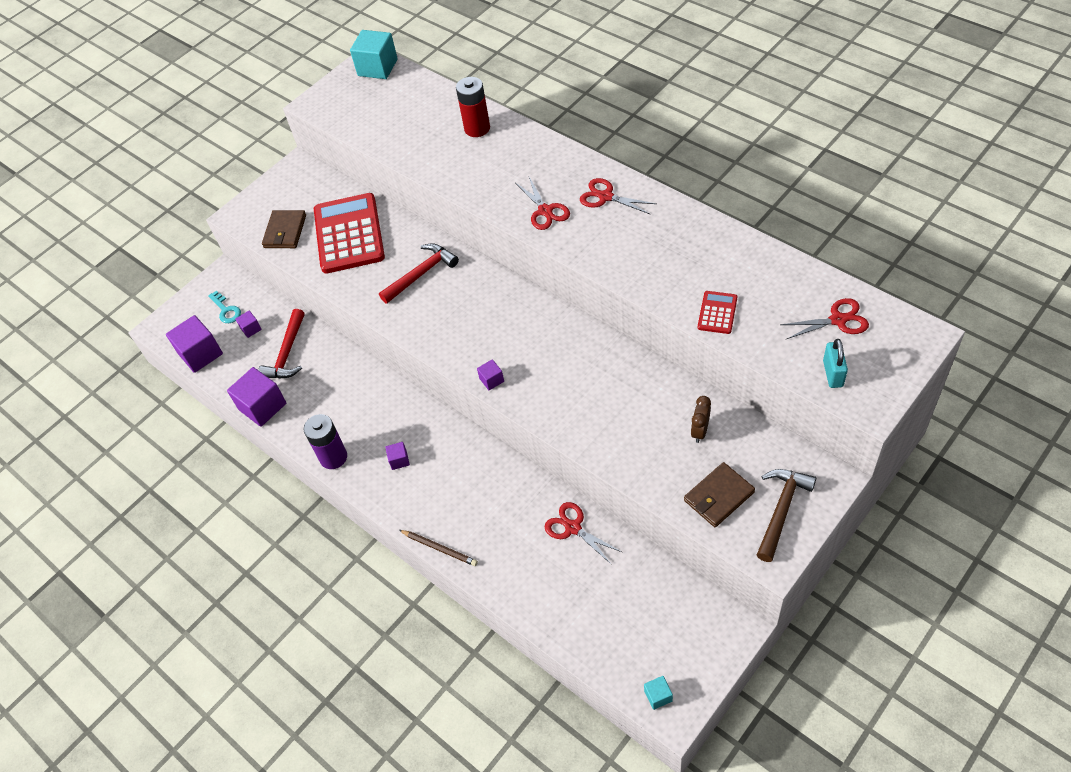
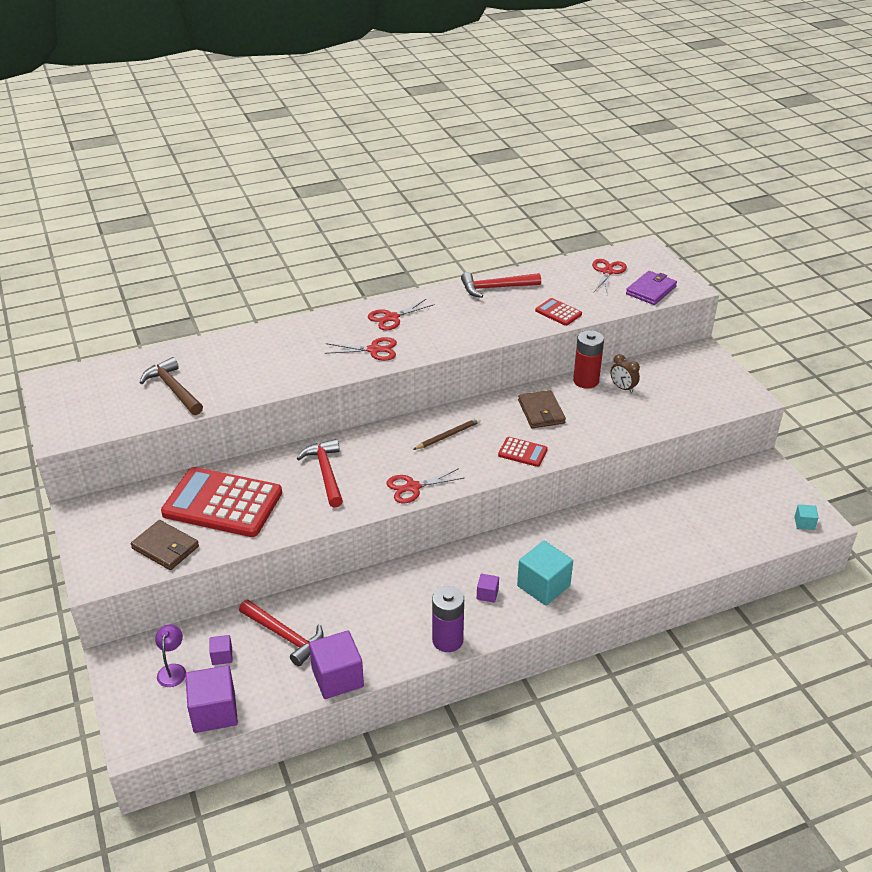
camera: 70 degrees left, 15 degrees down
turquoise key [208,291,241,323] -> purple lamp [155,624,186,687]
turquoise cube [350,30,398,79] -> turquoise cube moved to [517,541,573,606]
brown pencil [399,530,478,566] -> brown pencil moved to [413,417,481,450]
red battery [456,77,490,137] -> red battery moved to [573,330,604,389]
purple cube [477,359,504,390] -> none
red scissors [544,502,622,565] -> red scissors moved to [386,468,464,503]
brown wallet [684,462,755,527] -> brown wallet moved to [518,390,566,428]
brown hammer [757,469,816,562] -> brown hammer moved to [140,357,203,415]
turquoise padlock [823,339,848,388] -> purple wallet [626,271,677,305]
none -> red hammer [461,272,541,298]
none -> red calculator [498,437,548,467]

